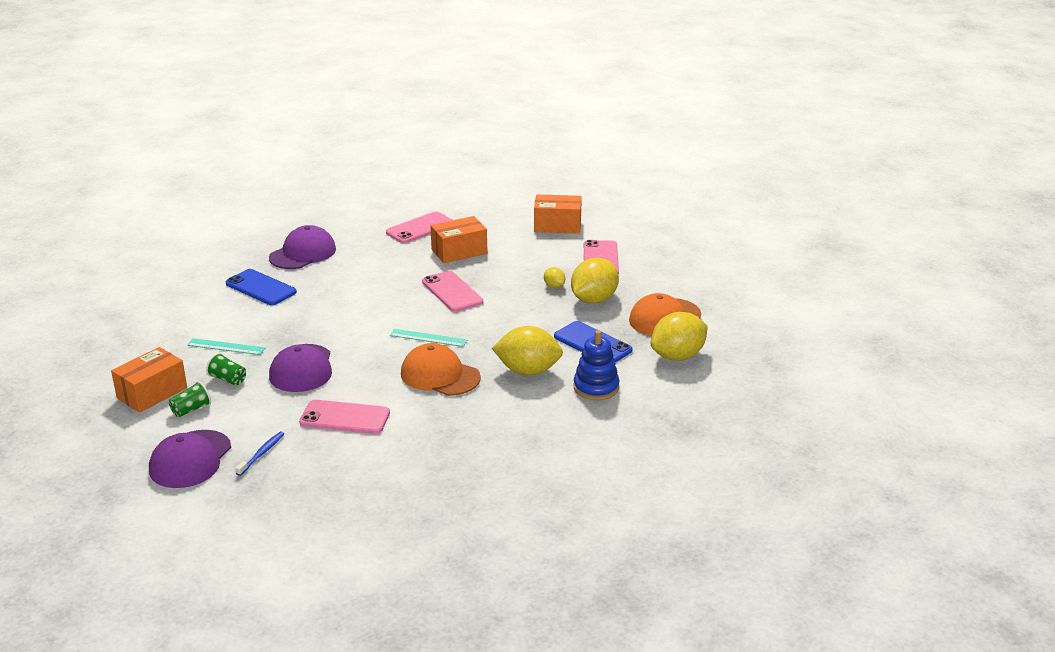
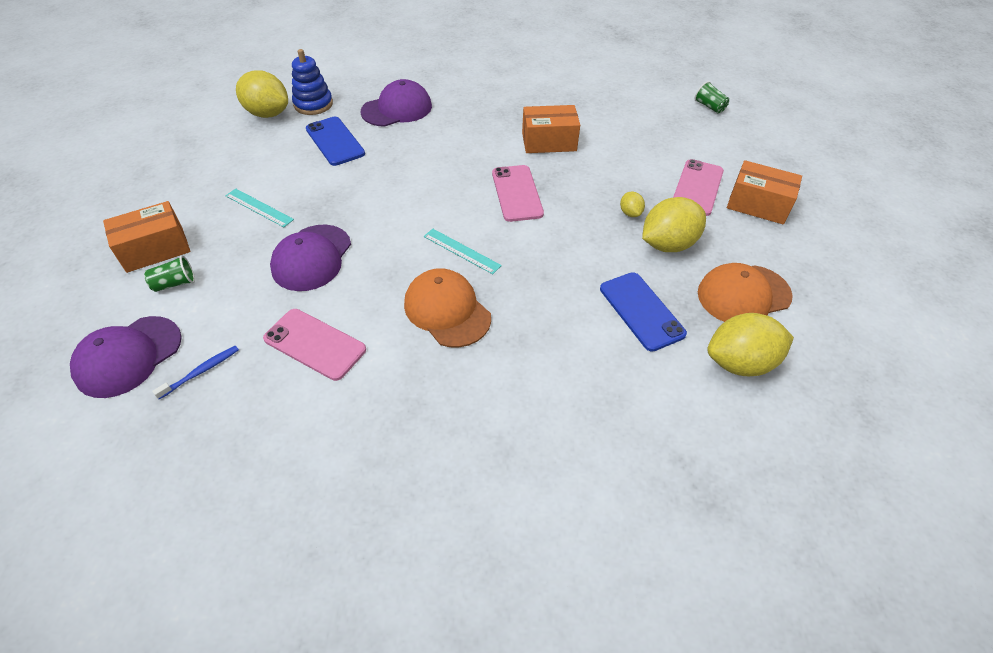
camera: 20 degrees right, 20 degrees up
green cup [206,353,246,386] -> green cup moved to [695,81,729,113]
pink phone [386,212,452,243] -> none
yellow lemon [492,326,563,375] -> yellow lemon moved to [236,70,288,118]
orange box [534,194,582,234] -> orange box moved to [727,160,802,225]
blue stacking toy [574,330,620,400] -> blue stacking toy moved to [292,49,333,115]

